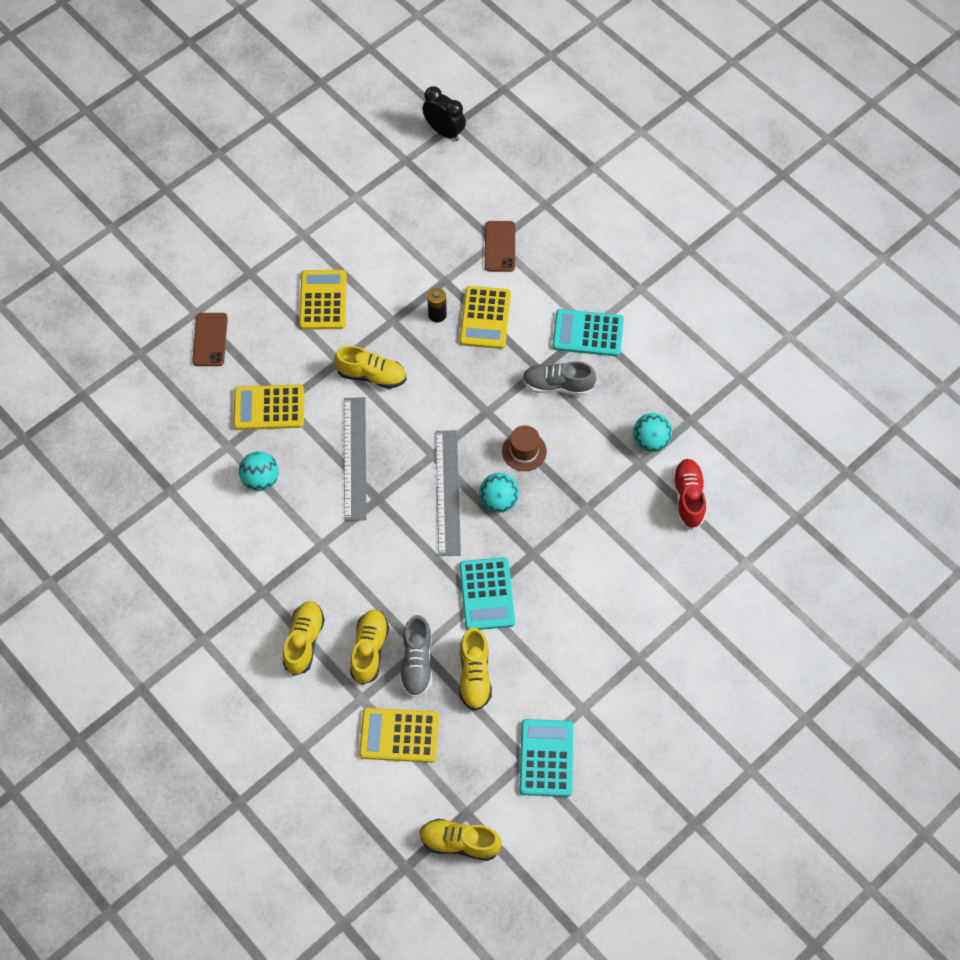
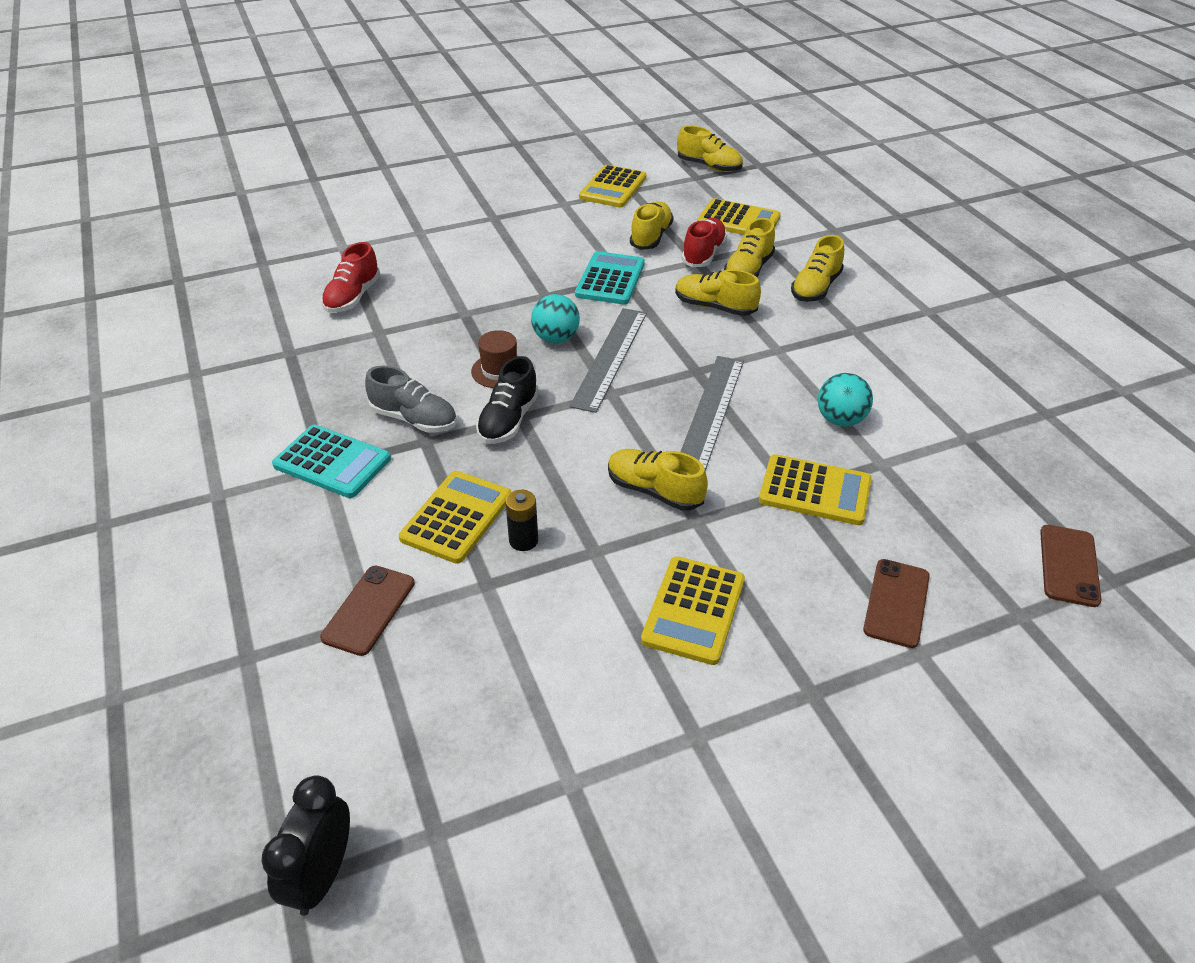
camera: 160 degrees left, 20 degrees down
grey shoe [400,615,432,698] -> red shoe [681,218,727,267]
black clock [422,86,466,141] -> black clock turned 45 degrees clockwise [261,775,350,916]
turquoise calculator [519,719,573,797] -> yellow calculator [579,165,646,207]
turquoise ball [633,413,672,452] -> none
none -> black shoe [476,356,539,444]
none -> yellow shoe [675,269,761,316]
none -> brown phone [1040,525,1102,607]

